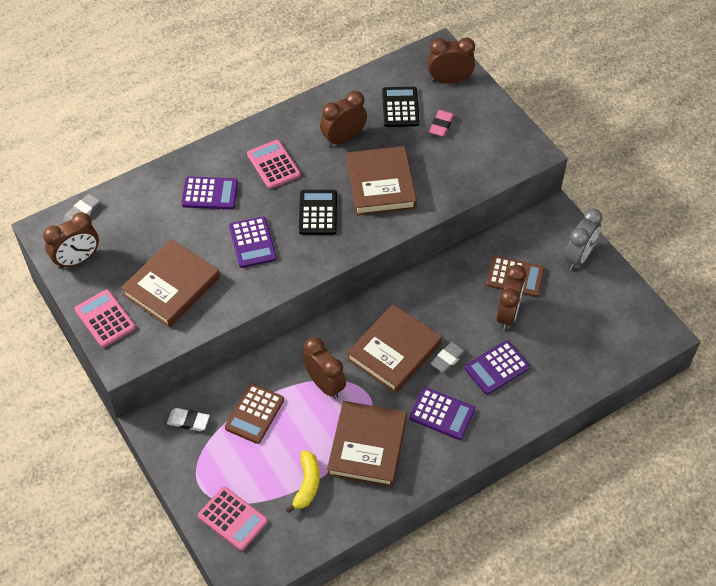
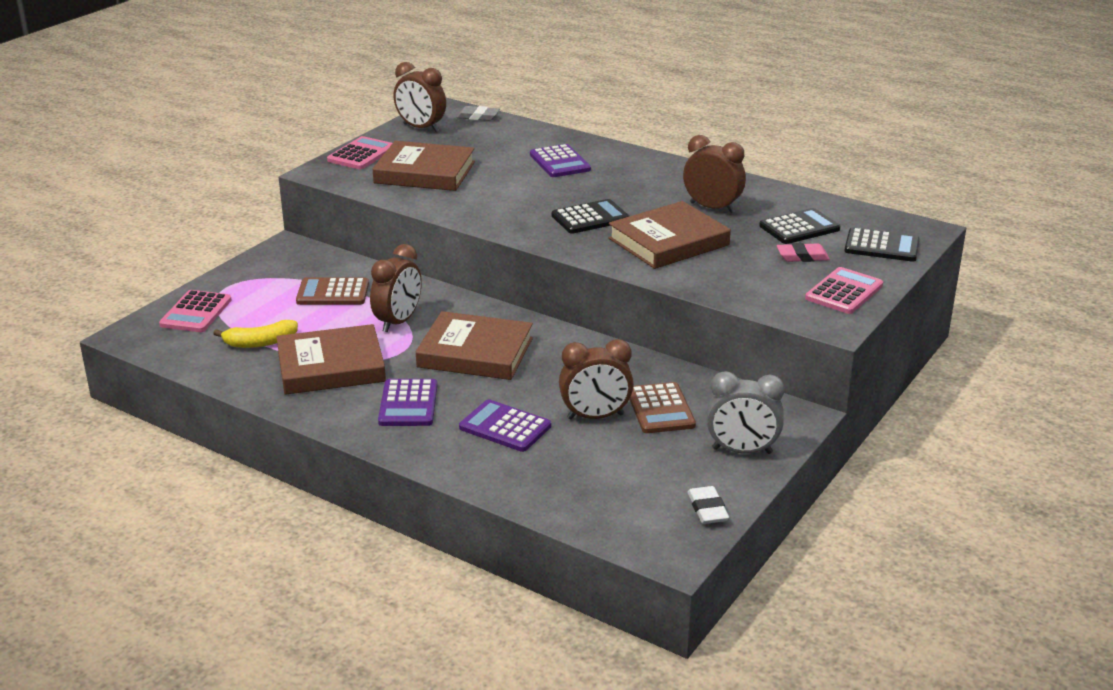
camera: 65 degrees right, 25 degrees down
white eraser [167,408,210,431] -> white eraser moved to [688,486,729,524]
purple calculator [229,216,277,268] -> none
pink calculator [247,140,301,189] -> pink calculator moved to [805,267,883,314]
brown clock [428,37,475,84] -> black calculator [844,227,920,262]
grey eraser [430,341,467,373] -> none

